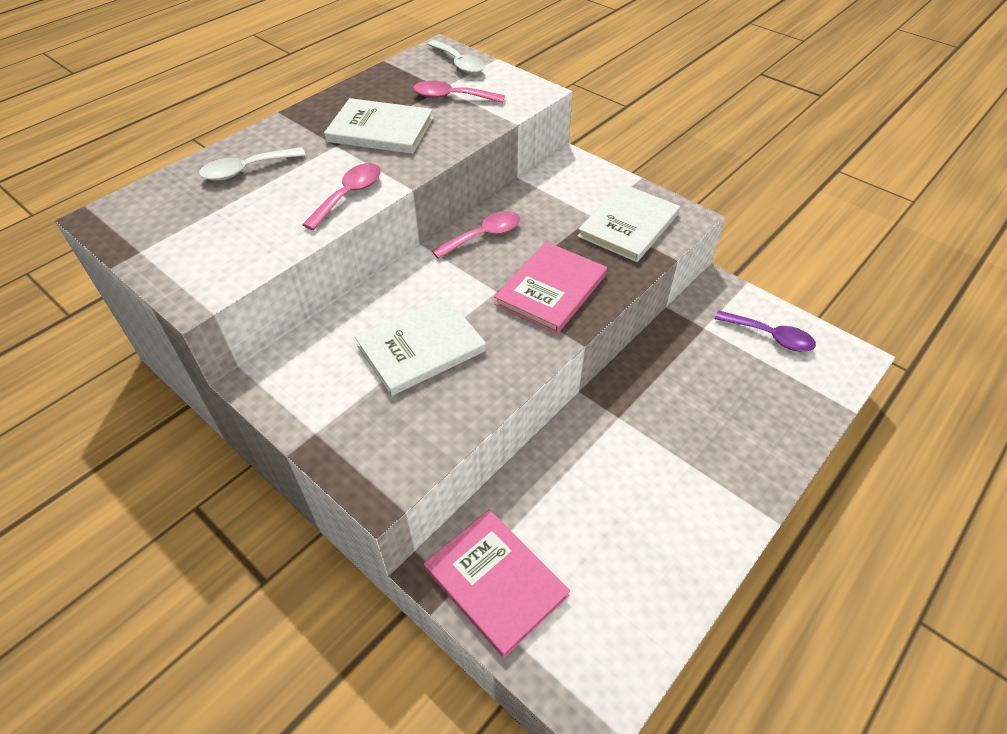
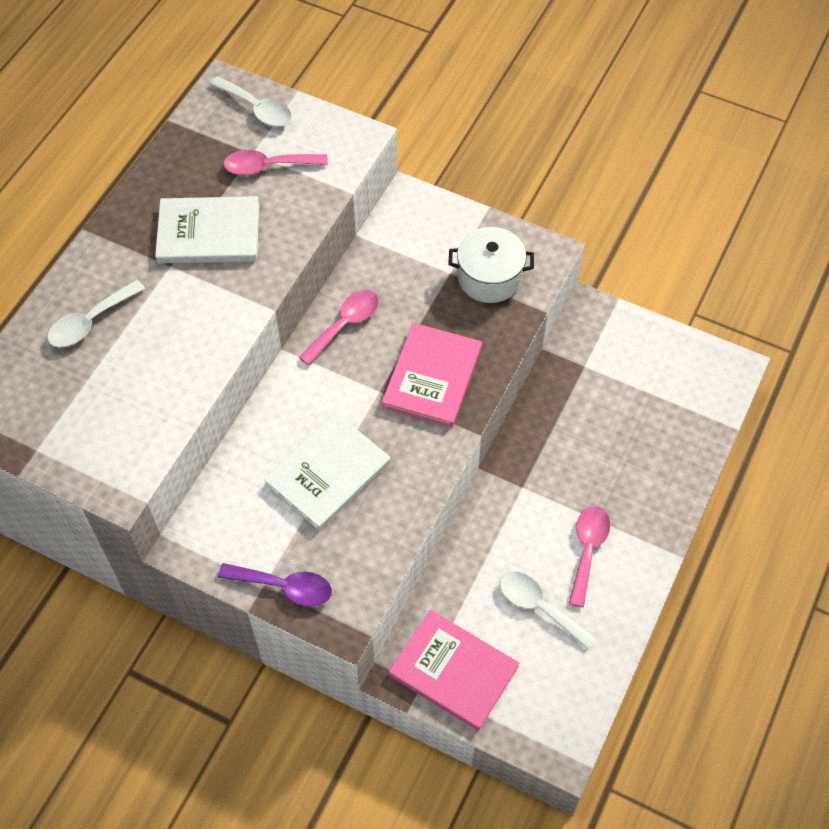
camera: 15 degrees left, 10 degrees up
pink spoon [302,163,381,230] -> pink spoon moved to [569,506,610,607]
white book [578,184,680,262] -> white pot [448,227,534,303]
purple spoon [714,310,816,352] -> purple spoon moved to [218,563,332,607]
none -> white spoon [500,571,596,650]

